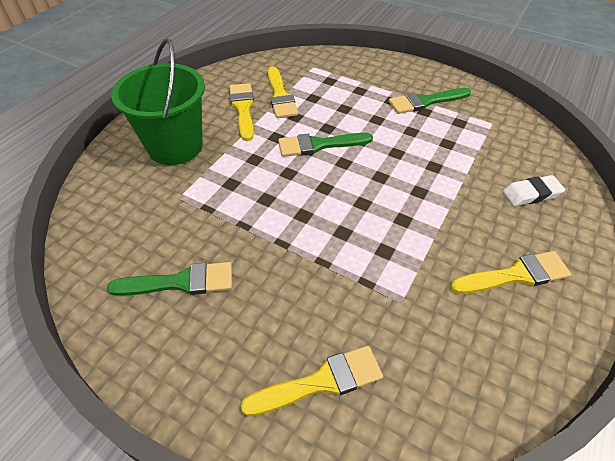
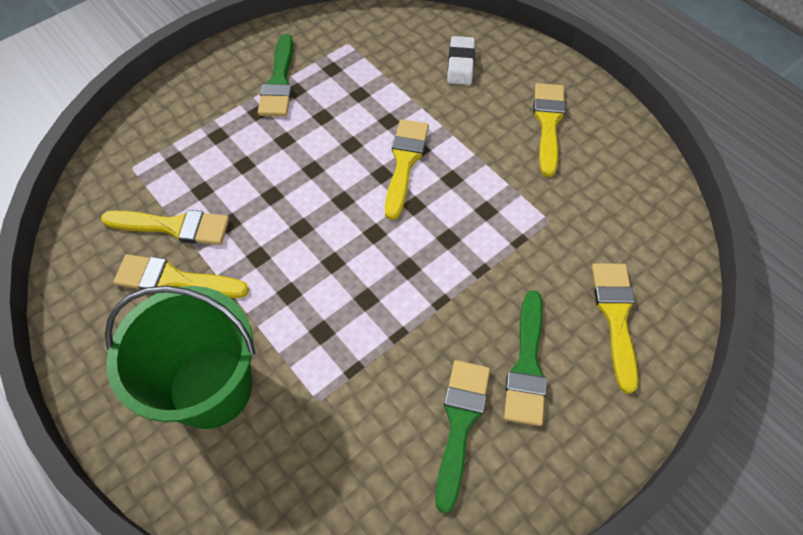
camera: 70 degrees left, 10 degrees up
green brush [278,133,373,157] -> green brush moved to [504,290,547,426]
none -> yellow brush [385,119,429,220]

